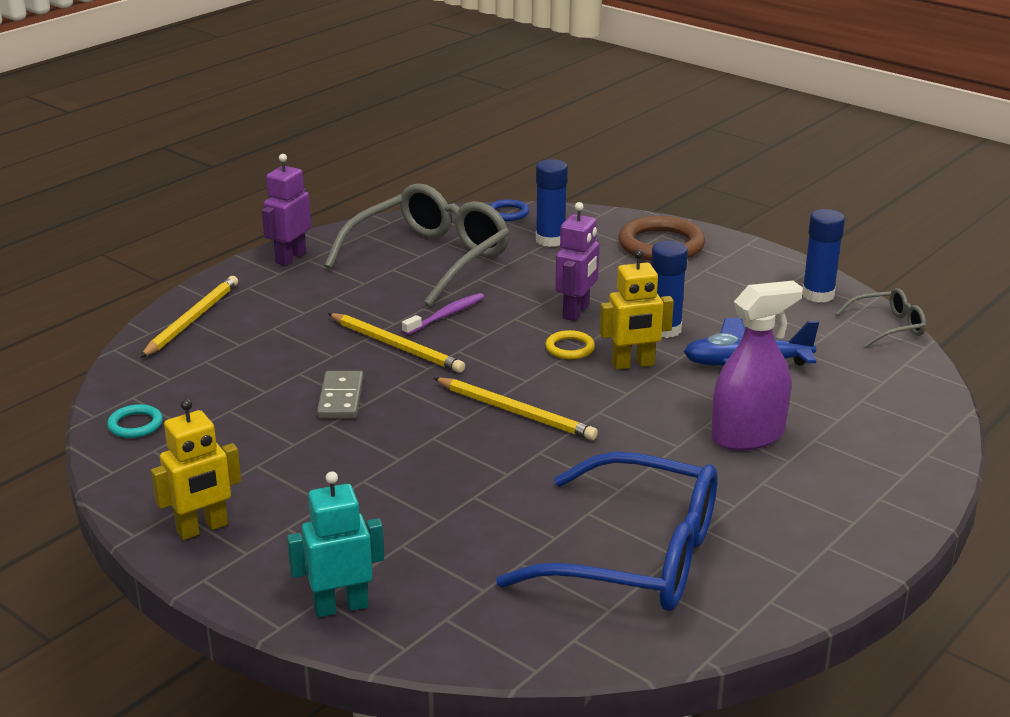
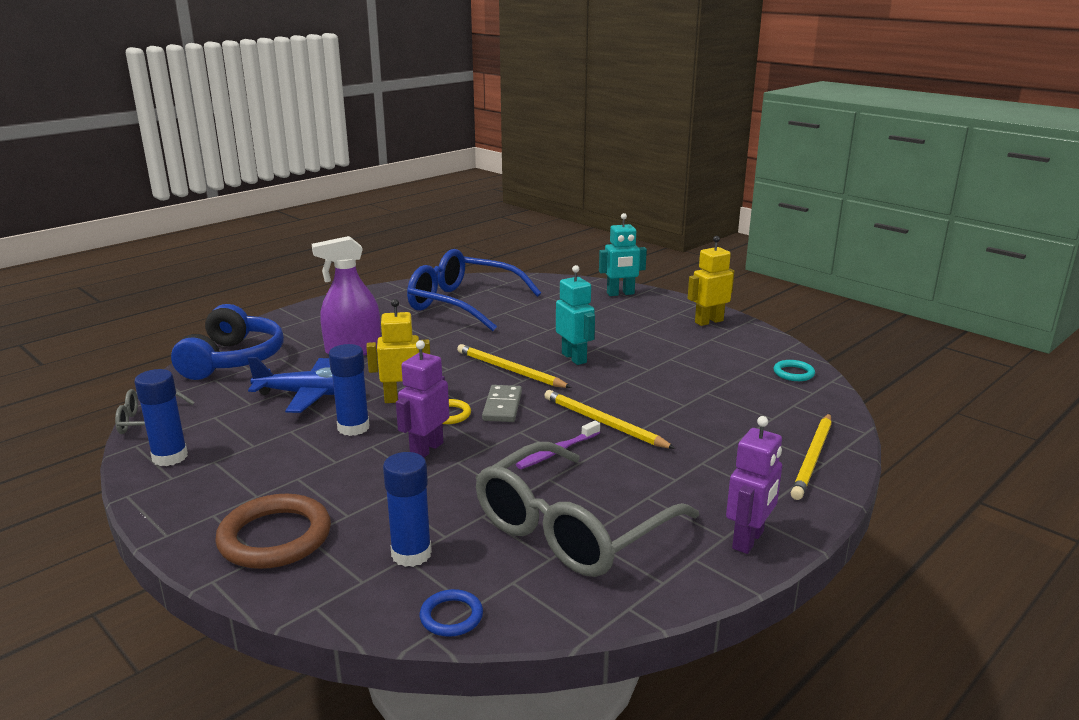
camera: 175 degrees left, 5 degrees down
grey domino [317,371,364,418] -> grey domino moved to [482,385,522,422]
none -> blue headphones [171,304,284,380]
none -> turquoise robot [556,265,595,365]

